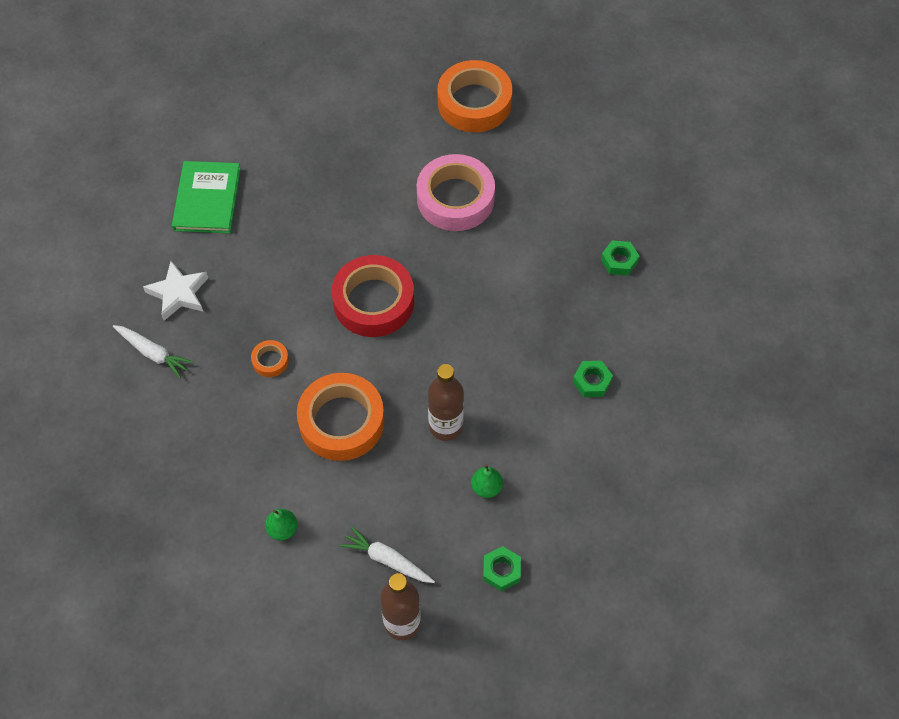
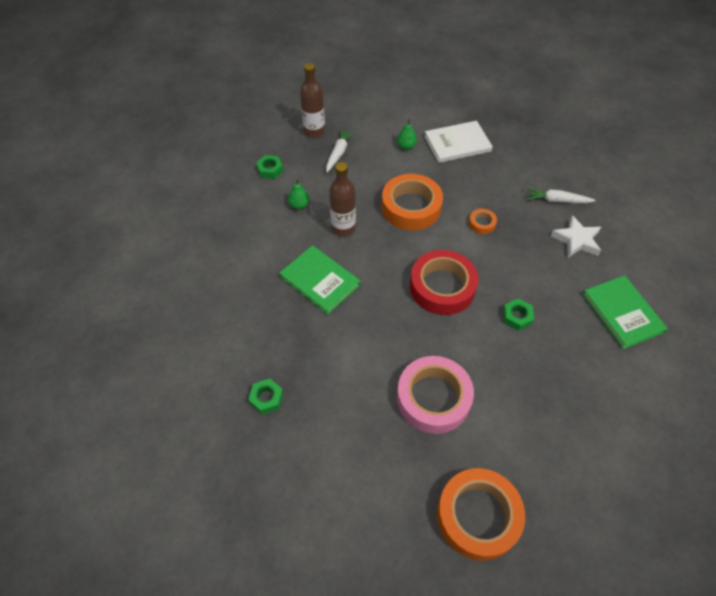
camera: 155 degrees right, 5 degrees down
white carrot [340,526,435,583] -> white carrot turned 75 degrees counterclockwise [326,128,355,172]
green nut [573,361,613,397] -> green nut moved to [503,299,534,331]
none -> green book [279,245,361,315]
none -> white book [425,121,493,163]

